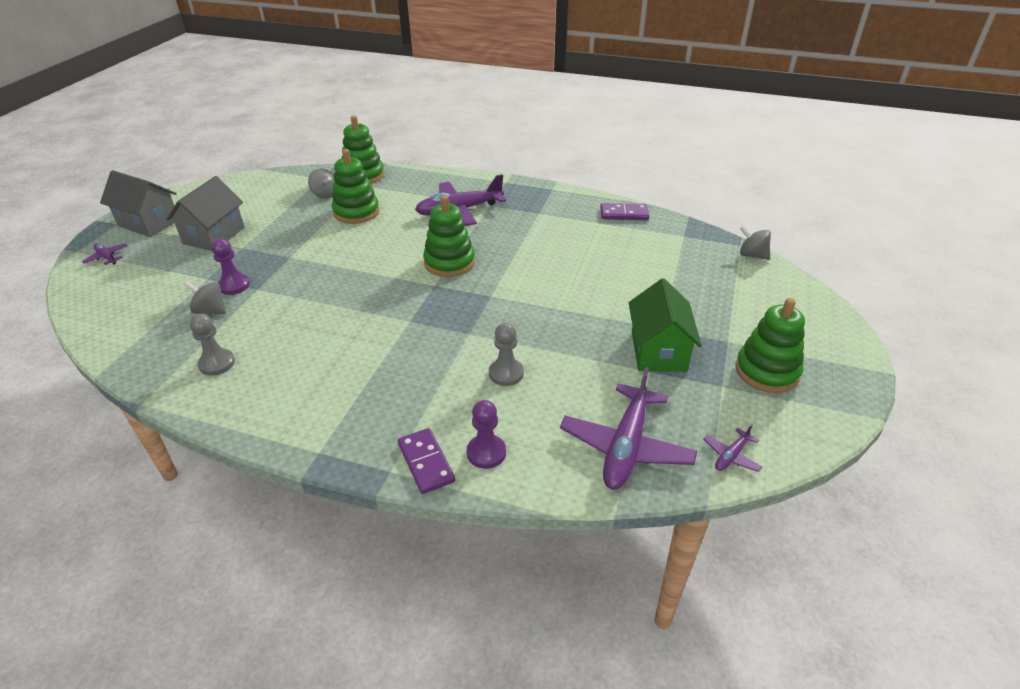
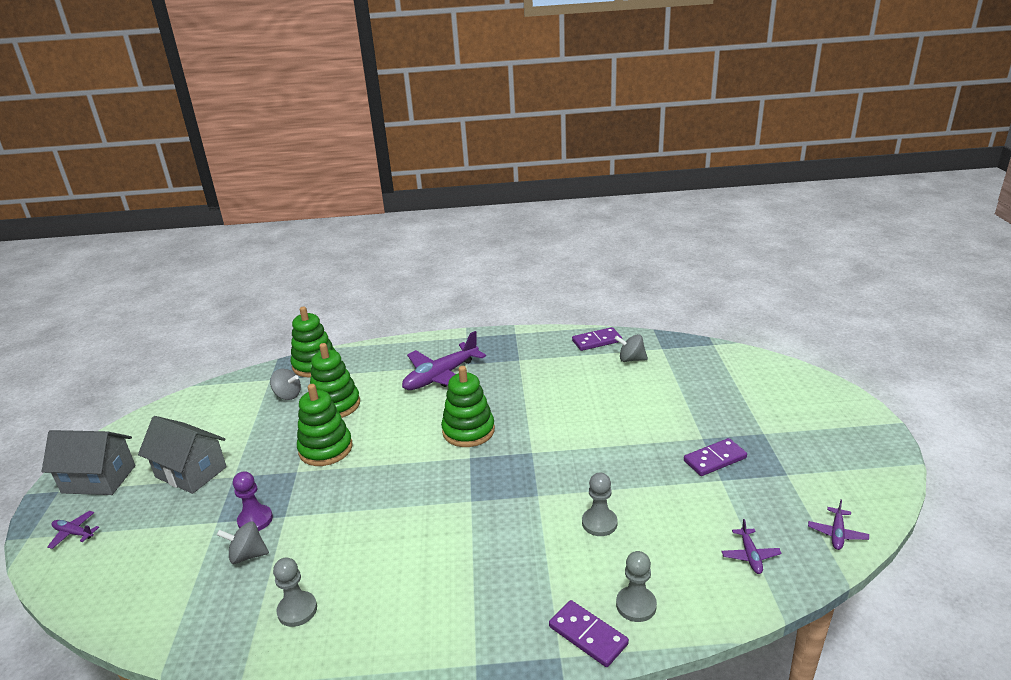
camera: 20 degrees left, 10 degrees down
grey house [166,176,244,251] -> grey house turned 60 degrees counterclockwise [138,416,227,494]
purple pawn [467,400,506,469] -> grey pawn [616,551,657,622]
purple plane [560,367,697,490] -> purple plane [721,519,782,574], size x0.45
green house [629,278,702,372] -> purple domino [684,438,747,476]
green stacking toy [735,298,805,393] -> green stacking toy moved to [297,384,353,466]
grey spinning top [740,226,771,260] -> grey spinning top moved to [615,334,648,362]

